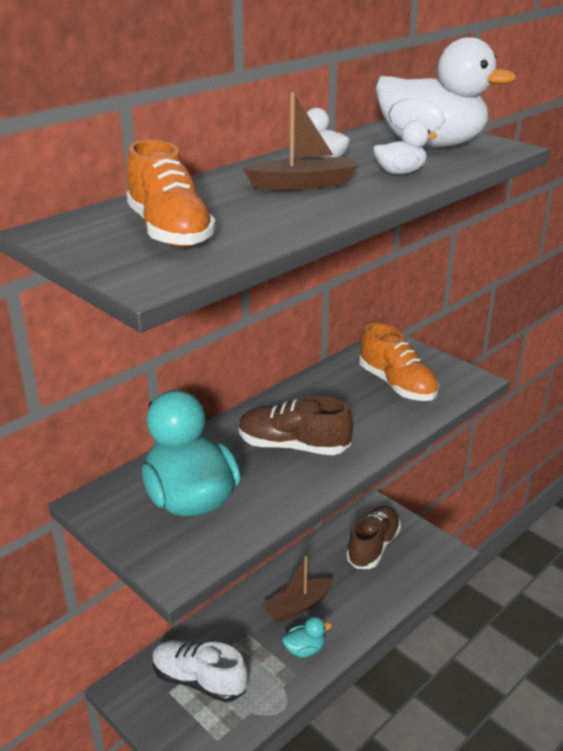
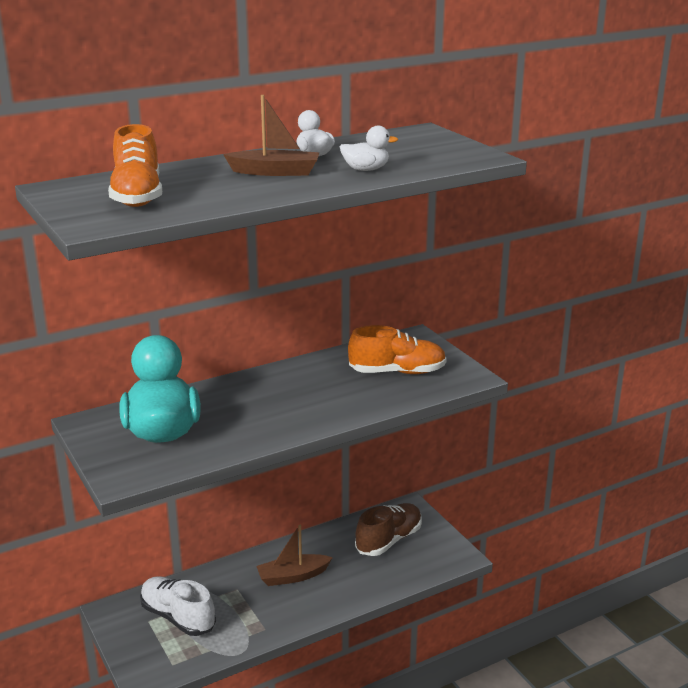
camera: 15 degrees right, 5 degrees down
brown shoe [239,395,353,455] -> none
turquoise duck [282,616,332,657] -> none
orange shoe [359,323,439,401] -> orange shoe turned 75 degrees counterclockwise [348,325,447,374]
white duck [376,37,516,148] -> none

